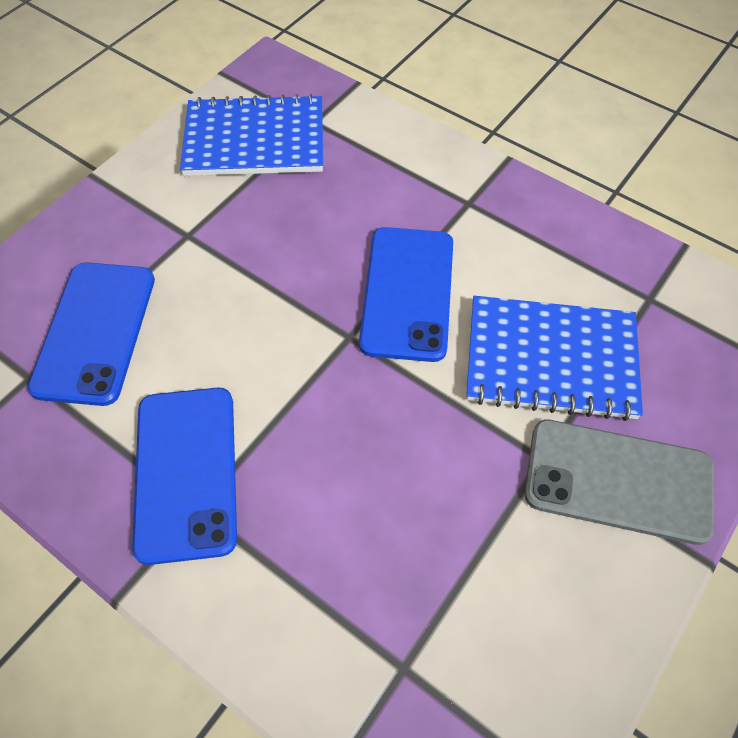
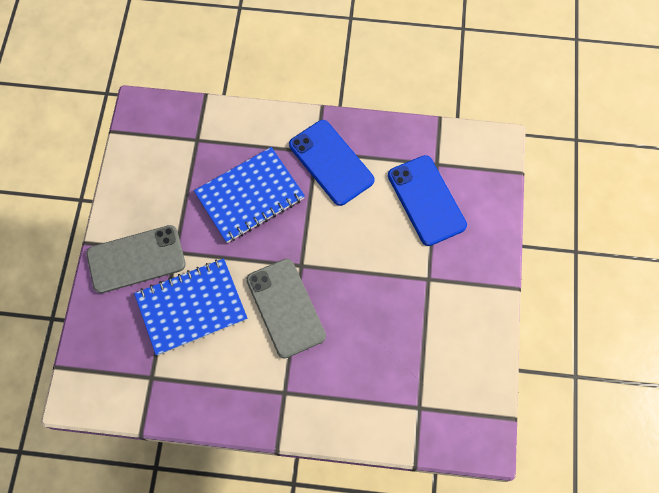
camera: 150 degrees right, 10 degrees up
blue notebook [180,94,323,176] -> blue notebook moved to [194,147,305,243]
blue phone [359,227,453,362] -> grey phone [246,259,326,358]

